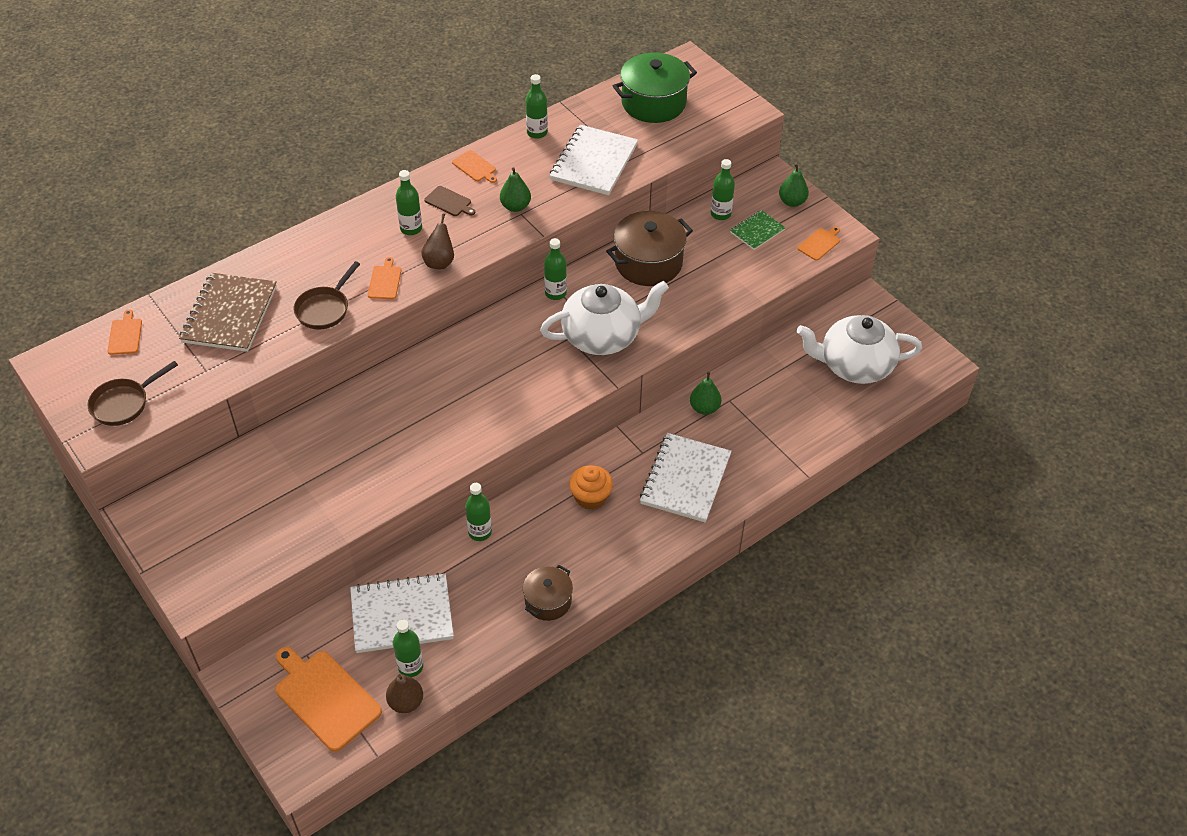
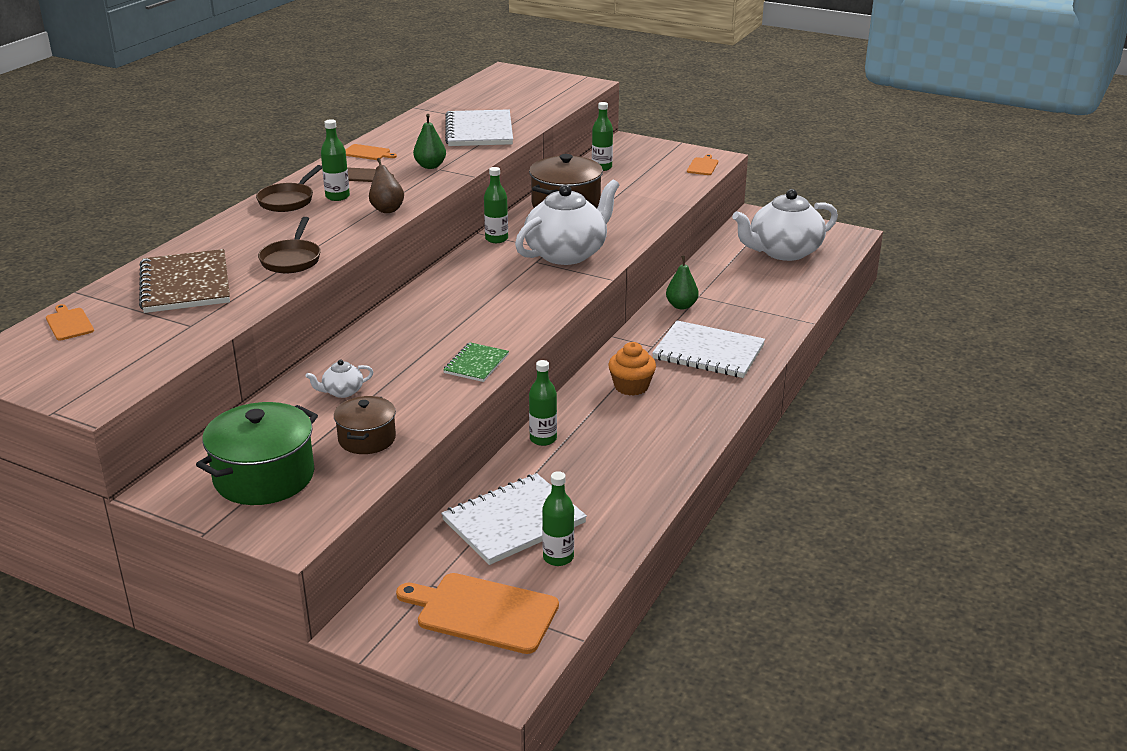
camera: 25 degrees left, 20 degrees down
brown pan [87,361,178,426] -> brown pan moved to [256,165,322,212]
orange cutting board [368,257,401,299] -> none
brown pear [386,674,423,713] -> none
brown pot [523,565,573,621] -> brown pot moved to [334,396,396,454]
green bottle [526,74,548,139] -> none
green pot [613,52,697,123] -> green pot moved to [196,402,318,505]
white notebook [640,433,732,523] -> white notebook turned 60 degrees counterclockwise [652,320,765,378]
green notebook [730,210,786,250] -> green notebook moved to [443,342,509,382]
green pear [779,163,809,207] -> none
none -> white teapot [305,360,373,398]

